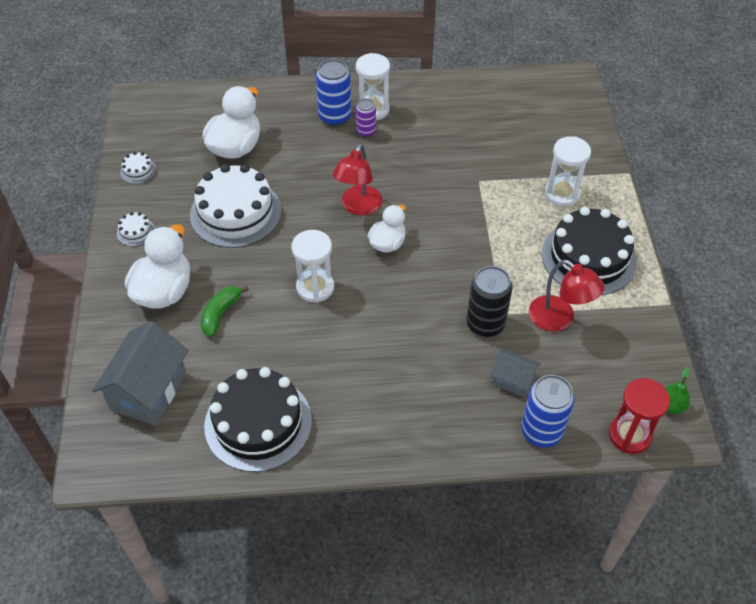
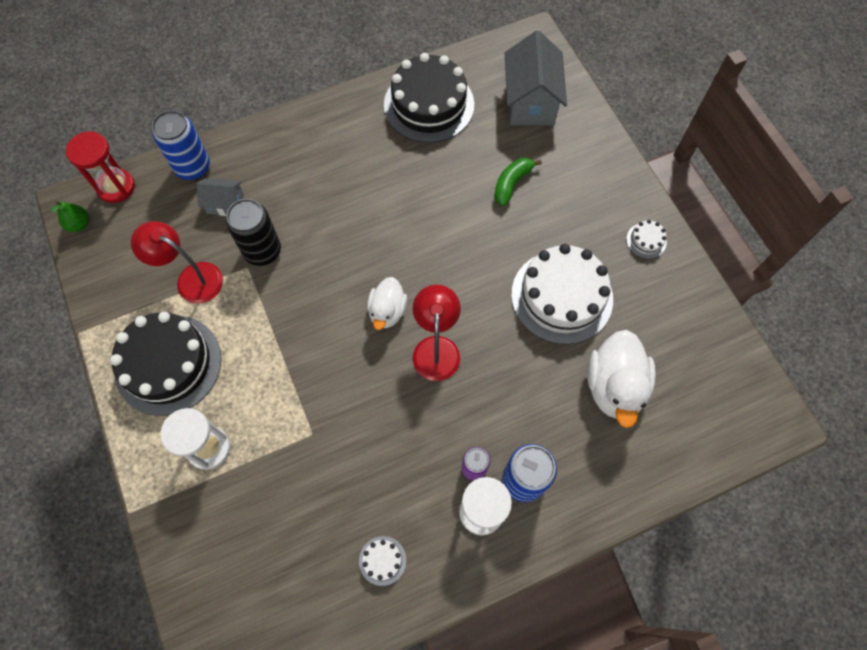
camera: 160 degrees right, 15 degrees up
white cake [120,152,156,184] -> white cake moved to [359,536,406,586]
white duck [125,224,190,308] -> none
green banana [201,286,249,337] -> green banana turned 150 degrees counterclockwise [494,158,542,206]
white hourglass [291,230,334,303] -> none

